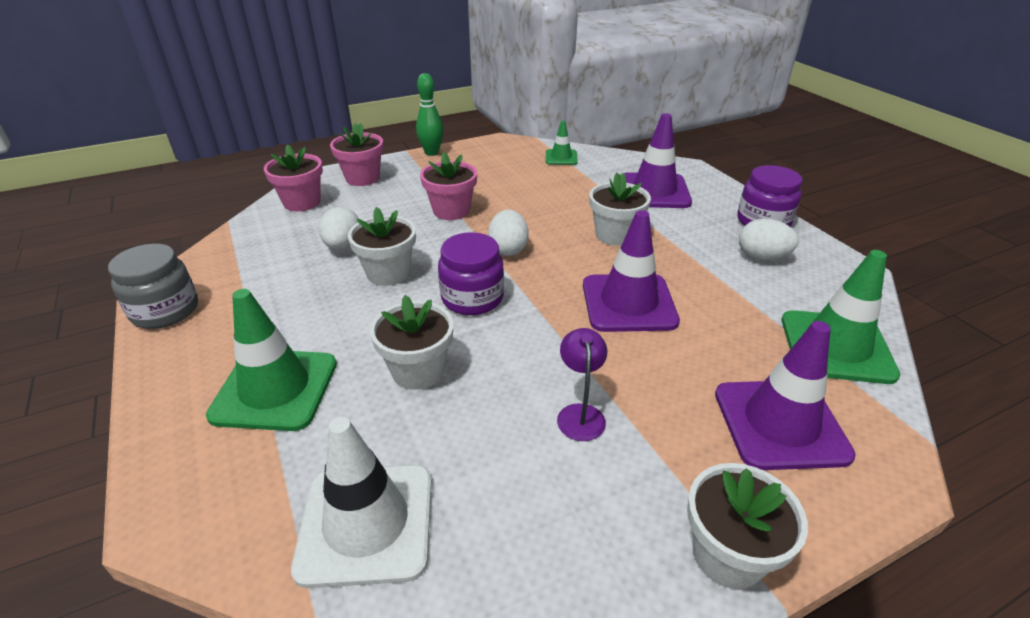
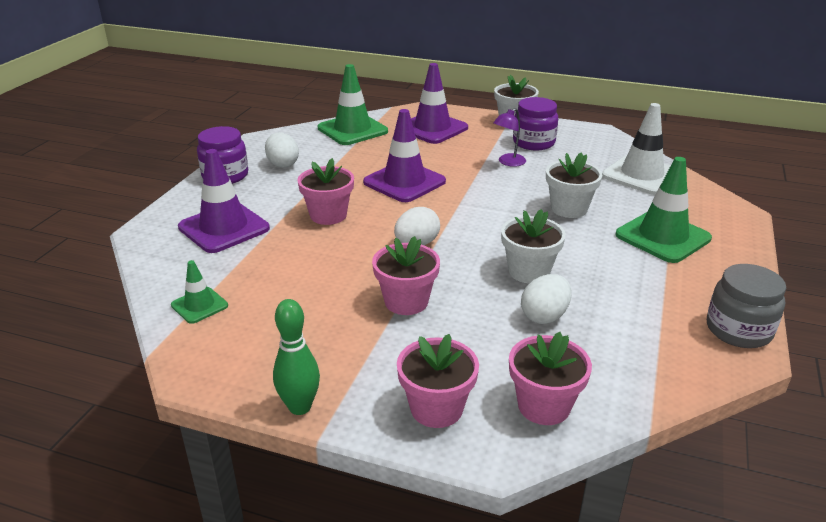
camera: 135 degrees left, 5 degrees down
purple jar [438,232,504,315] -> purple jar moved to [513,97,558,151]
white flower pot [589,173,651,246] -> pink flower pot [297,158,354,225]

